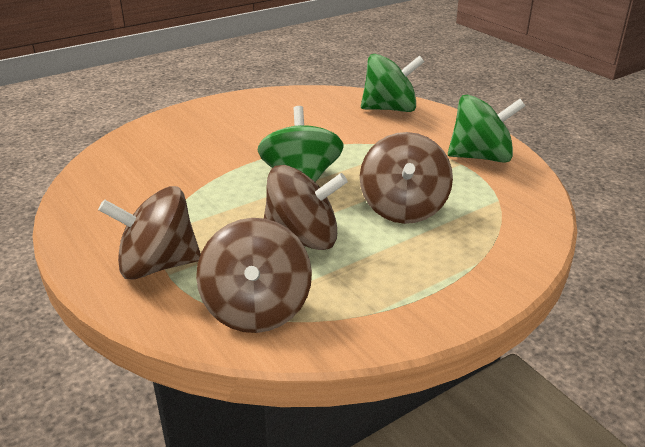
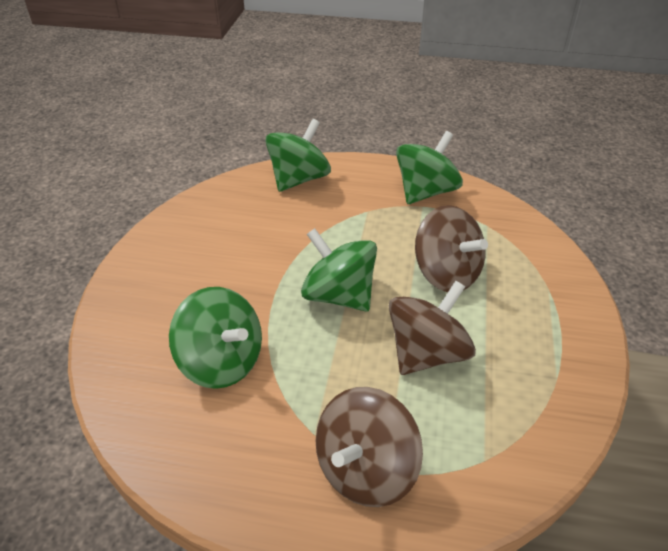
camera: 45 degrees left, 10 degrees up
brown spinning top [196,218,312,333] -> none
none -> green spinning top [169,287,262,389]

